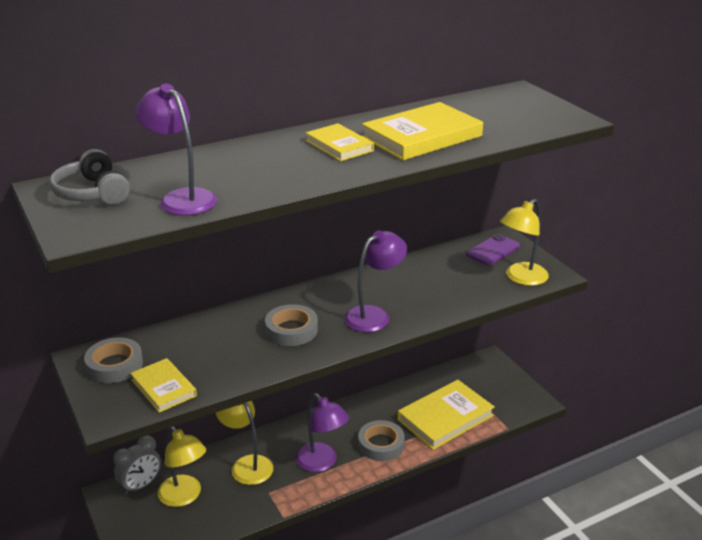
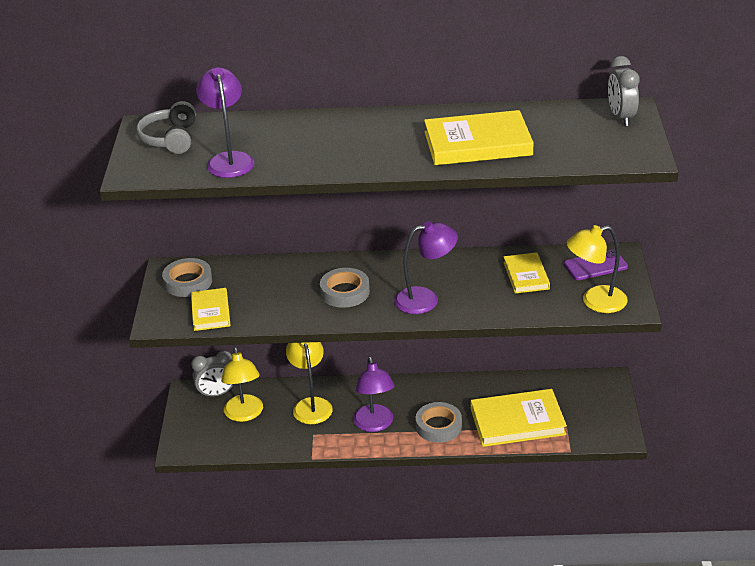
camera: 30 degrees right, 5 degrees up
yellow book [306,123,374,161] -> yellow book moved to [503,252,550,294]
none -> grey clock [608,56,639,126]

